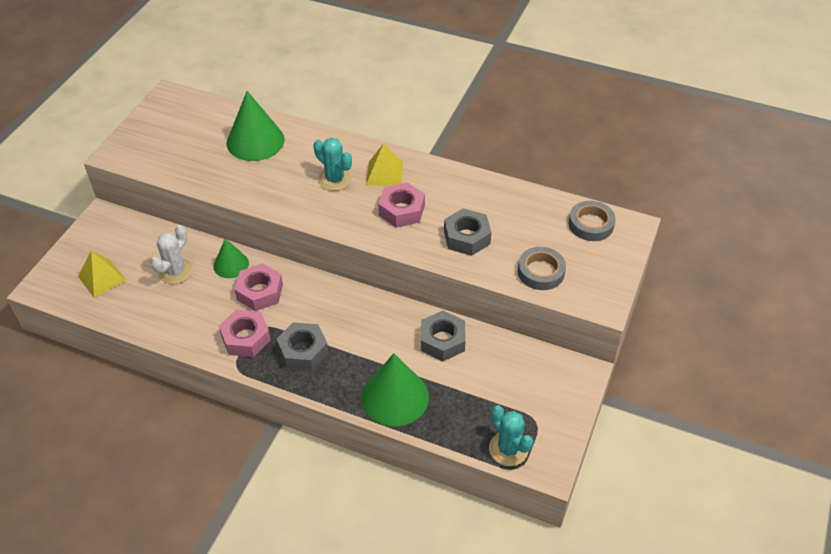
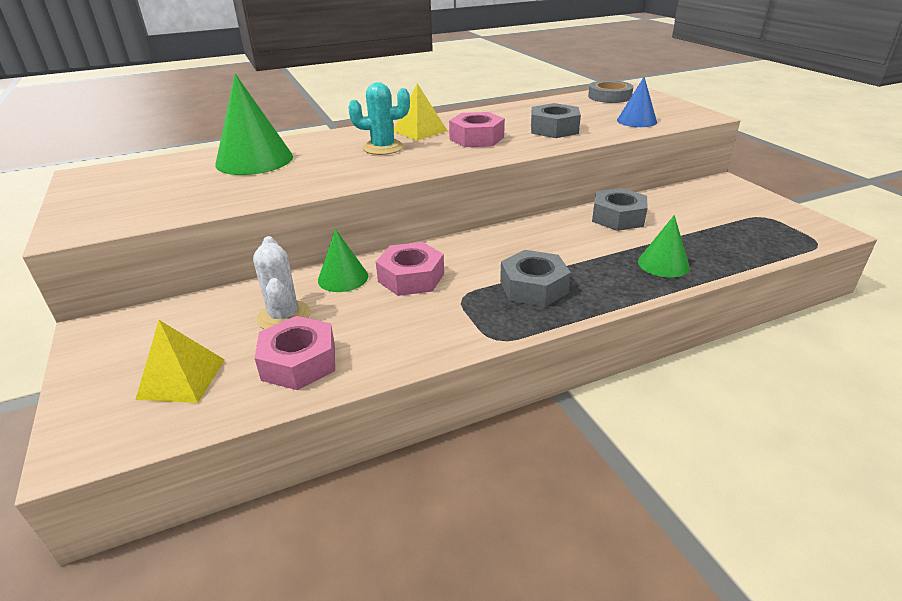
camera: 45 degrees left, 15 degrees down
pink nut [219,310,271,357] -> pink nut moved to [255,316,335,390]
green cone [361,354,429,426] -> green cone [638,215,690,278], size x0.58
turquoise cactus [489,405,533,466] -> none
grey tape [518,247,566,290] -> blue cone [617,77,657,127]

